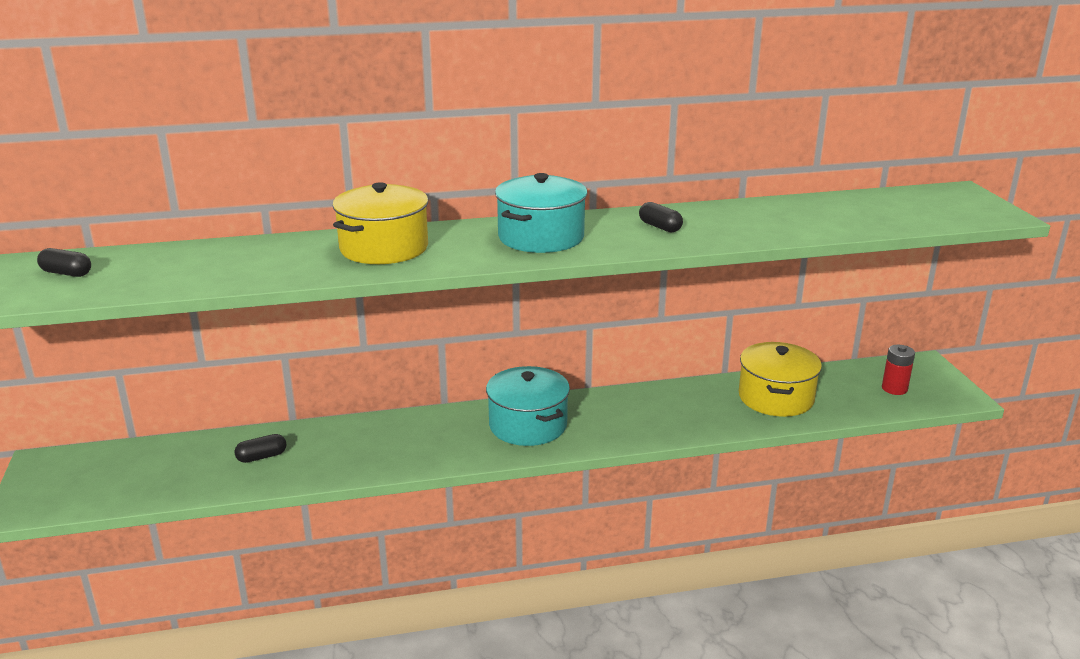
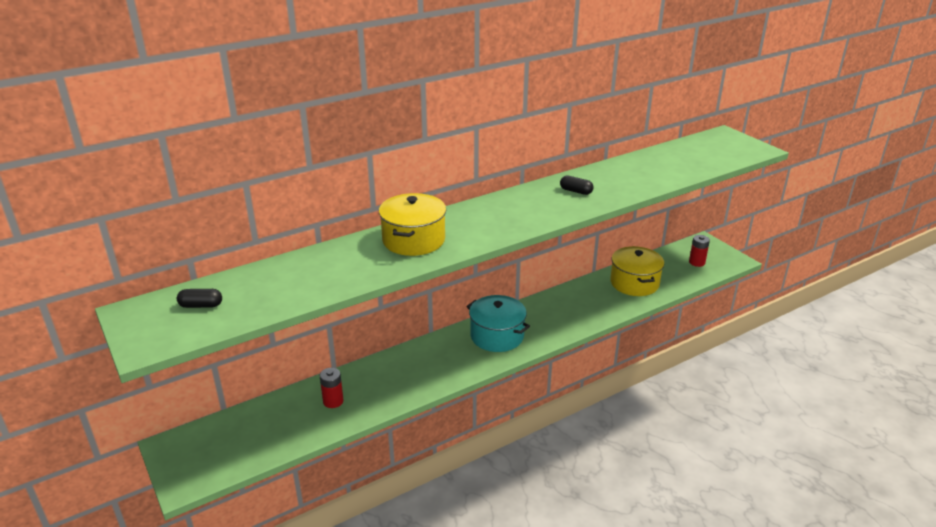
camera: 20 degrees left, 5 degrees up
black capsule [234,434,287,463] -> red battery [320,368,344,408]
turquoise pot [495,173,587,253] -> none

